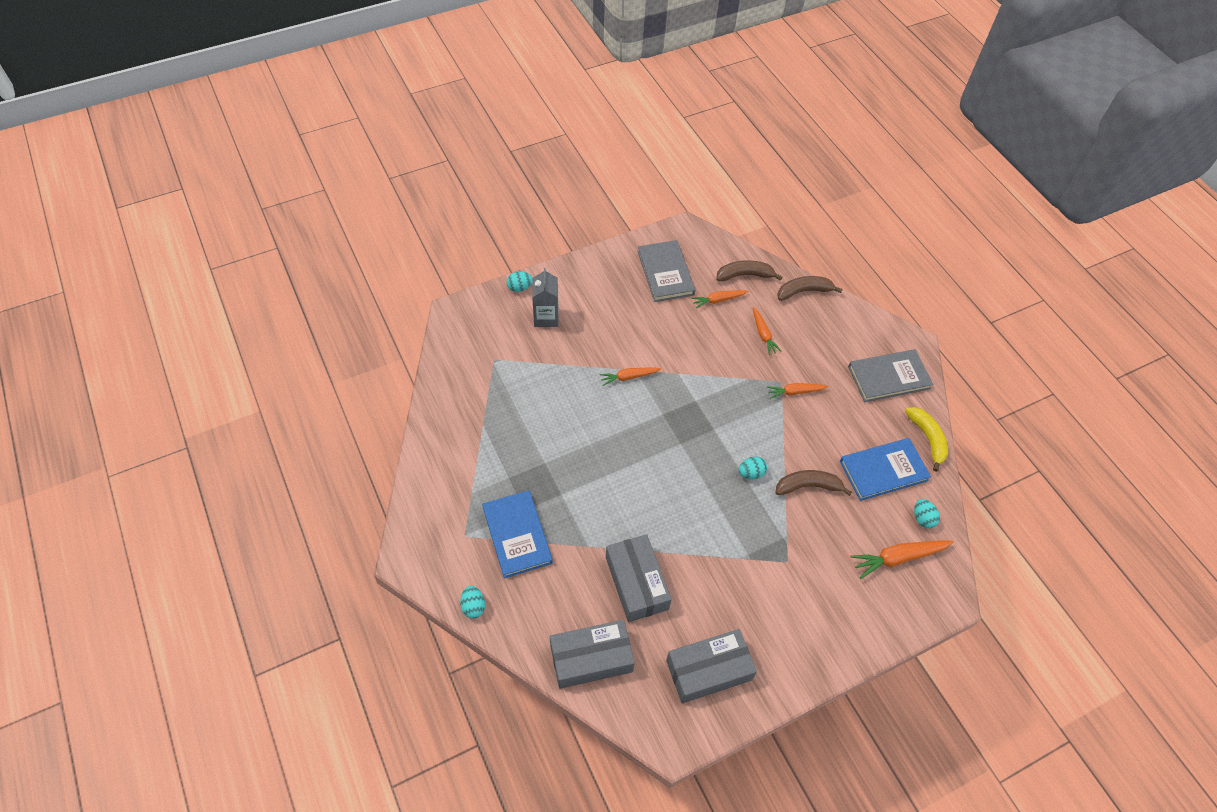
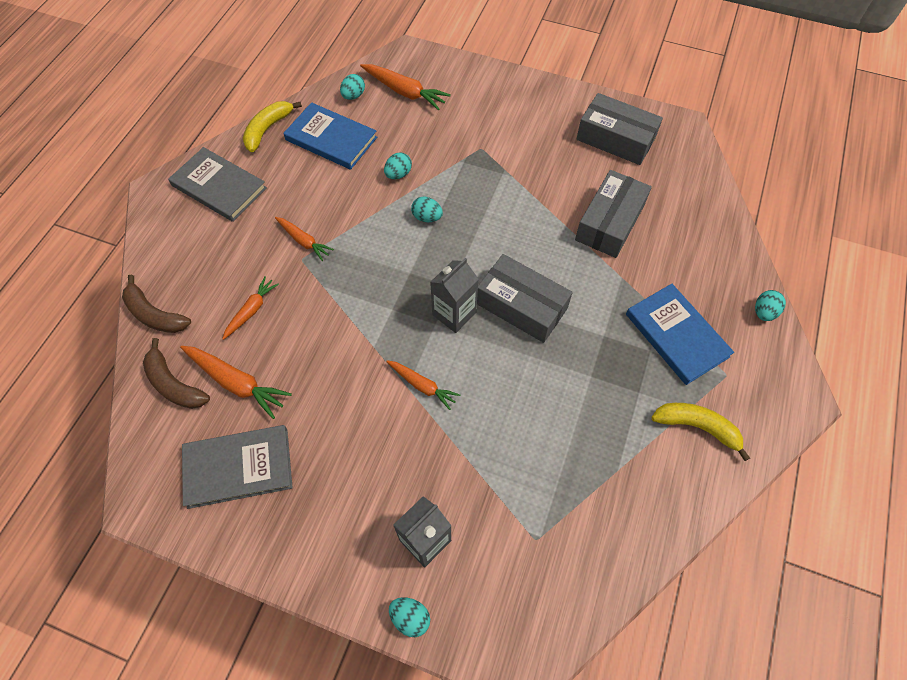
camera: 130 degrees left, 5 degrees up
blue book [482,490,553,578] -> blue book turned 60 degrees counterclockwise [626,284,734,385]
grey box [550,620,635,689] -> grey box moved to [477,254,573,343]
grey book [637,240,695,302] -> grey book turned 45 degrees clockwise [182,425,293,509]
orange carrot [692,290,748,308] -> orange carrot [180,346,292,419], size x1.55
brown banana [776,470,852,496] -> turquoise egg [384,153,412,179]
none -> grey carton [430,258,479,333]
none -> yellow banana [651,403,750,461]

